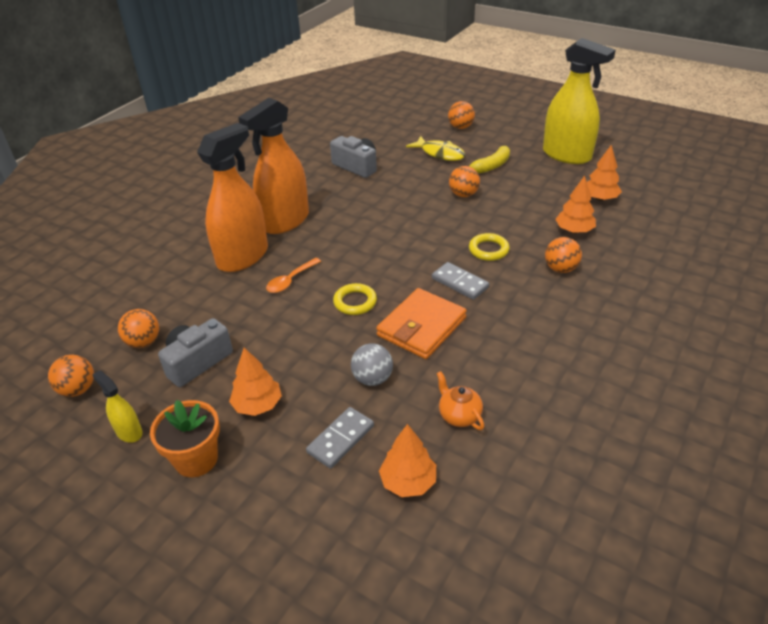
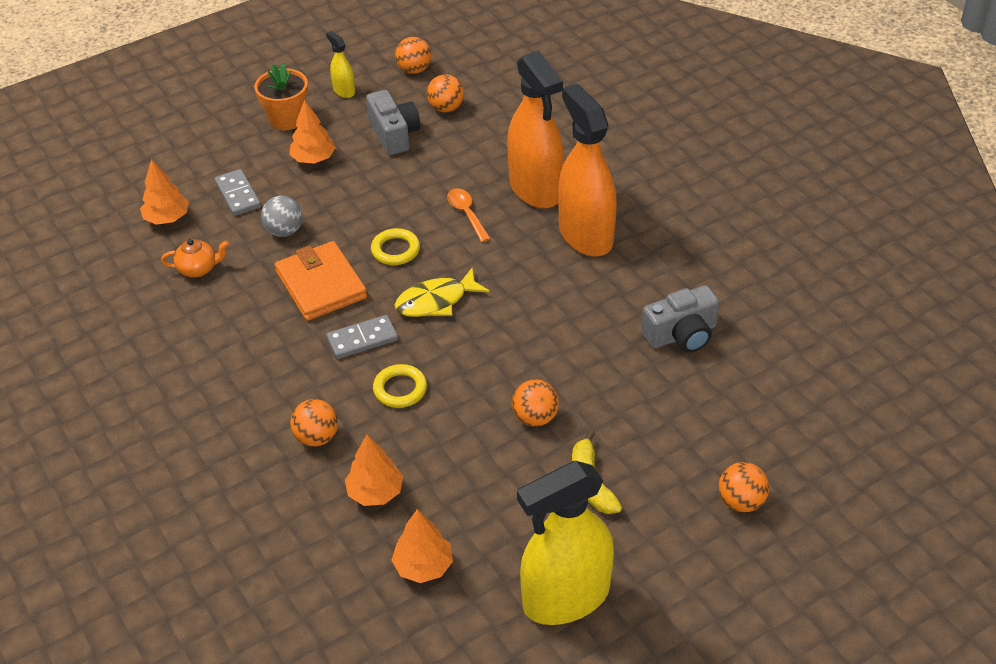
camera: 115 degrees right, 5 degrees up
yellow spray bottle [92,370,142,443] -> yellow spray bottle turned 105 degrees counterclockwise [326,31,355,98]
yellow fish [406,136,465,161] -> yellow fish moved to [395,267,490,317]

